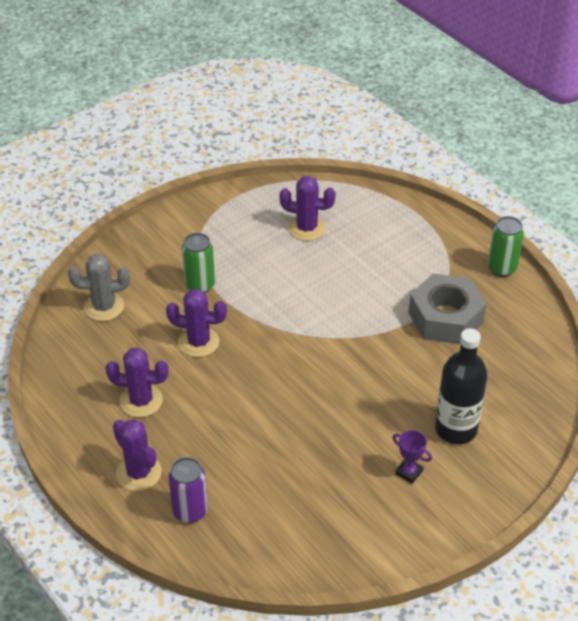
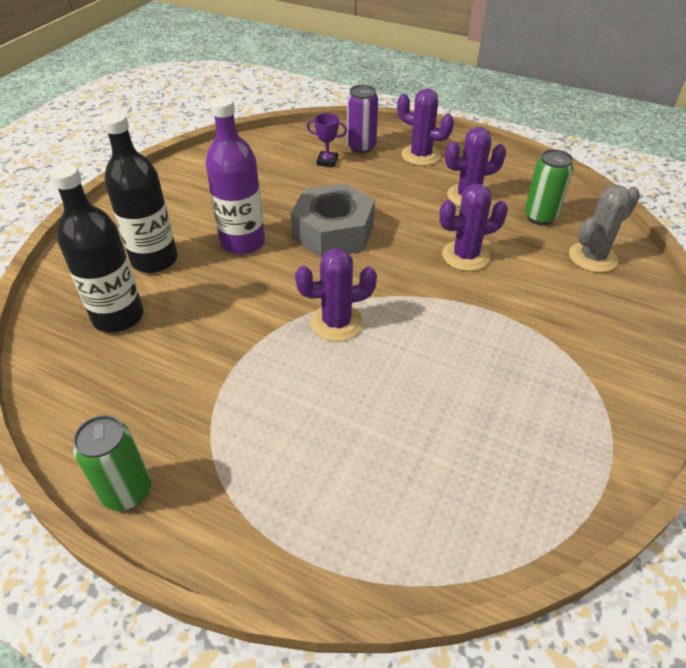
camera: 155 degrees right, 0 degrees up
green can [182,233,215,293] -> green can moved to [525,149,573,225]
purple cactus [279,176,336,241] -> purple cactus moved to [295,248,377,342]
purple trophy [392,430,432,484] -> purple trophy moved to [307,113,347,167]
grey nut [409,273,487,344] -> grey nut moved to [291,183,375,258]
none -> black bottle [50,164,144,333]
none -> purple bottle [206,96,265,255]

